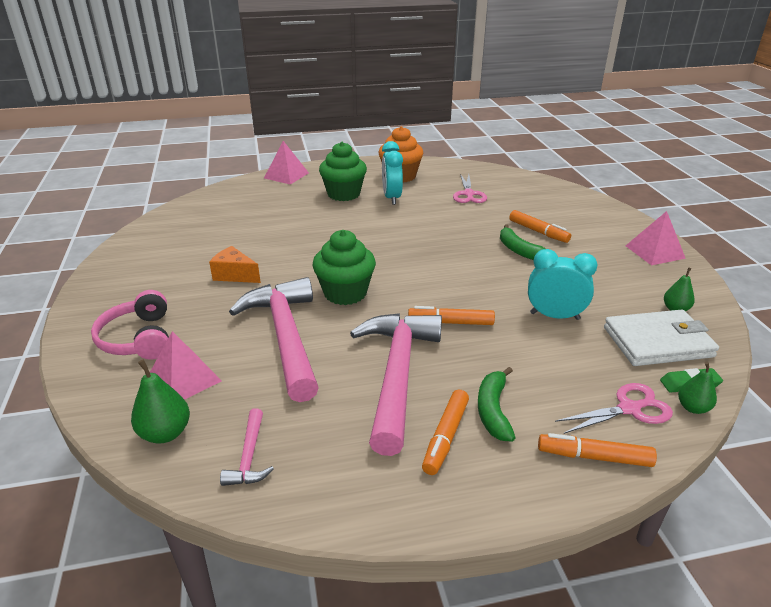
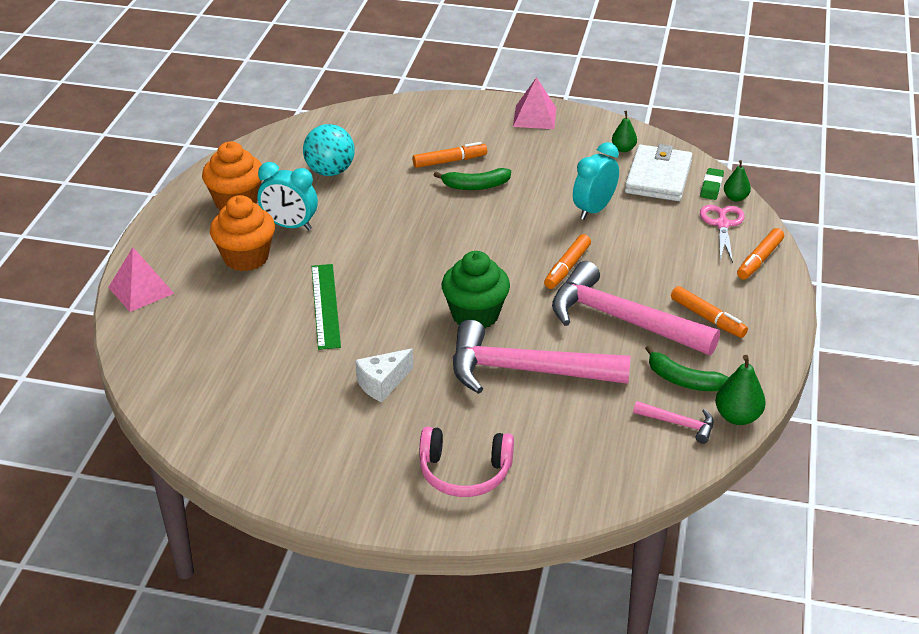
camera: 65 degrees left, 5 degrees up
green pear [131,359,190,444] -> green pear moved to [715,355,766,425]
pink pyramid [150,331,222,400] -> none
orange cheese [209,246,261,283] -> white cheese [355,348,413,403]
green cupcake [319,142,367,201] -> orange cupcake [210,195,275,271]
pink scissors [453,174,487,203] -> turquoise ball [303,124,355,176]
green banana [478,367,516,442] -> green banana moved to [645,345,729,391]
none -> green ruler [311,264,341,350]

